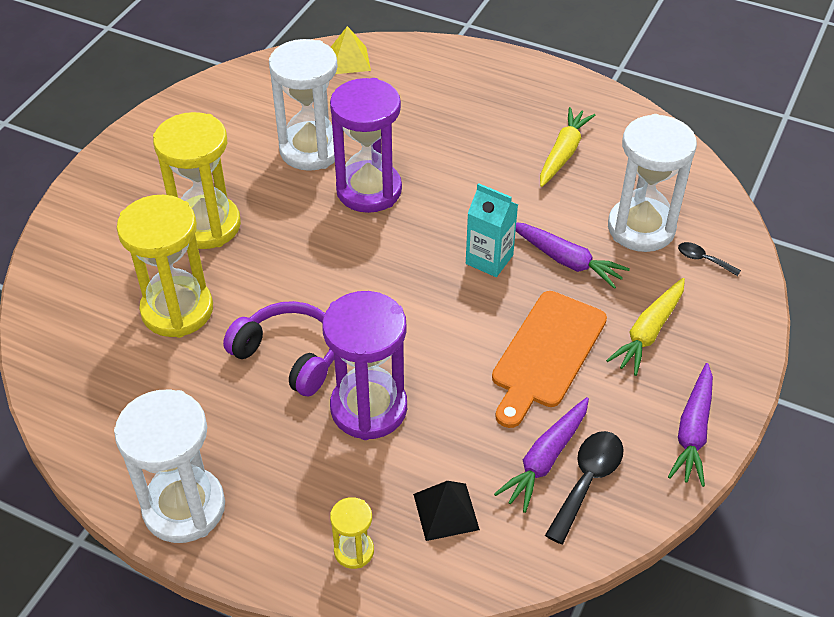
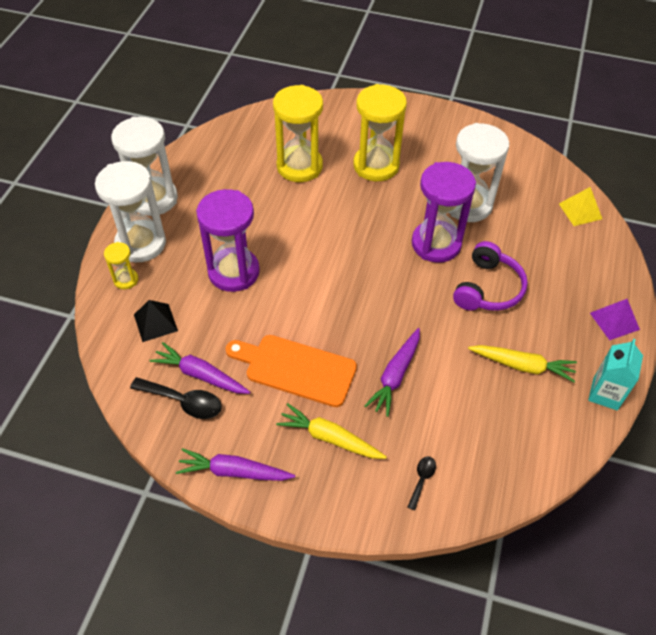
camera: 80 degrees right, 5 degrees up
purple headphones [223,301,334,396] -> purple headphones moved to [453,241,528,311]
turquoise carton [466,183,518,277] -> turquoise carton moved to [588,339,643,410]
white hourglass [608,114,697,252] -> white hourglass moved to [95,161,166,262]
none -> purple pyramid [590,299,640,340]

